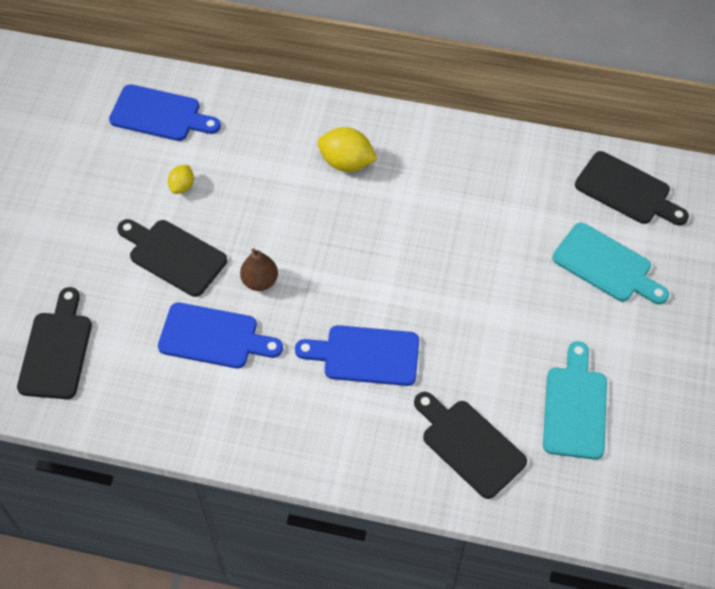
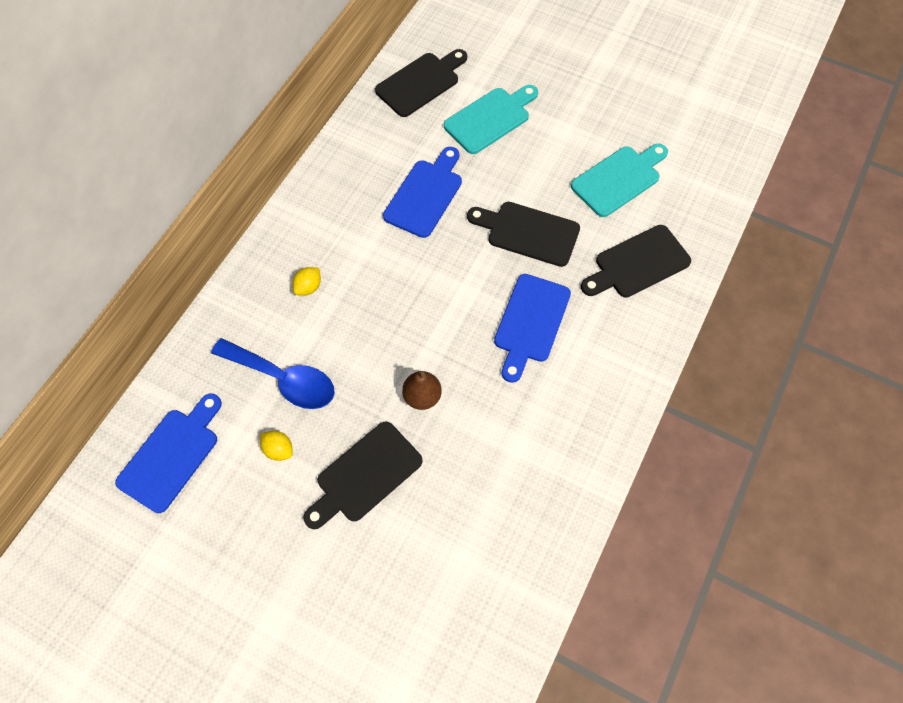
camera: 75 degrees left, 5 degrees up
black cutting board [17,287,92,399] -> black cutting board moved to [467,202,580,267]
blue cutting board [158,303,283,368] -> blue cutting board moved to [383,147,462,238]
yellow lemon [318,127,377,172] -> yellow lemon [293,267,321,296], size x0.57
turquoise cutting board [543,341,607,460] -> turquoise cutting board turned 120 degrees clockwise [571,144,668,217]
none -> blue spoon [211,338,335,409]

